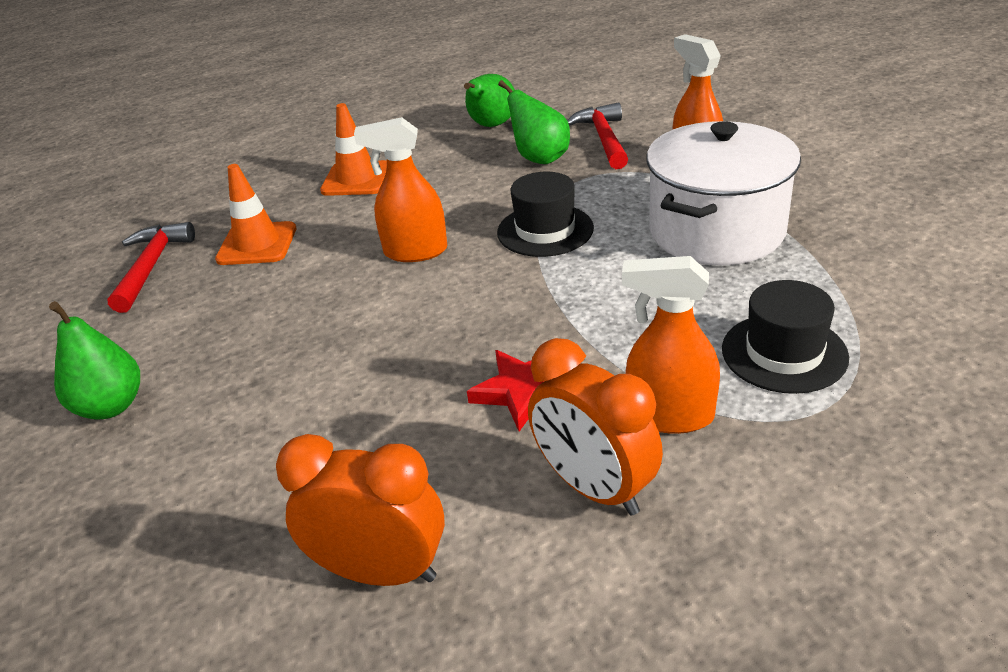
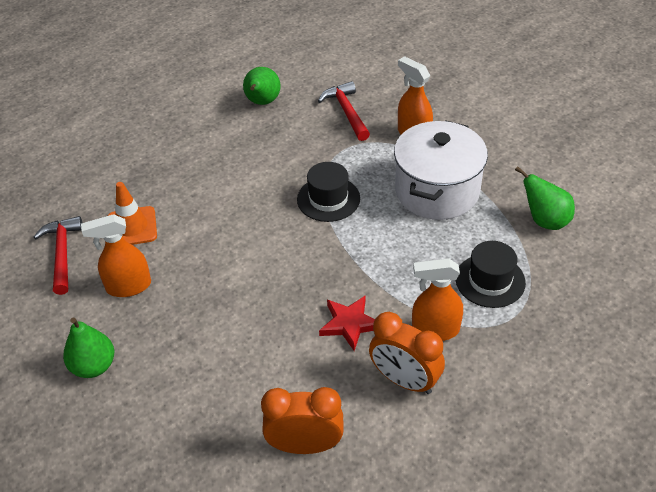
camera: 15 degrees left, 10 degrees up
orange traffic cone [320,103,387,196] -> none
orange spray bottle [354,117,447,262] -> orange spray bottle moved to [81,214,151,297]
green pear [498,80,570,164] -> green pear moved to [515,166,575,230]

